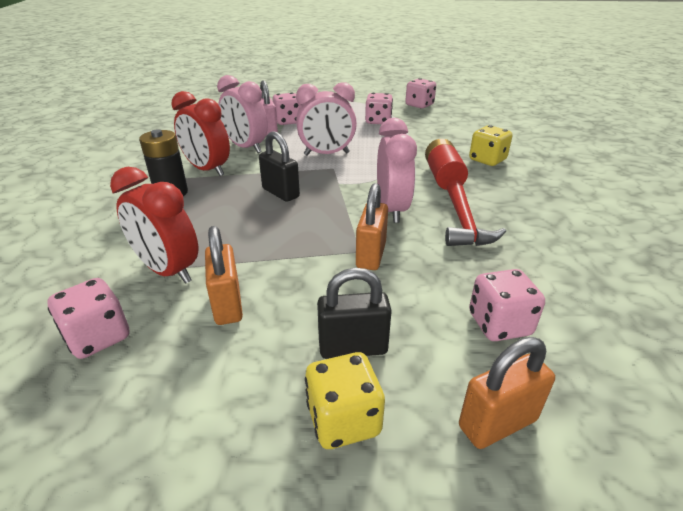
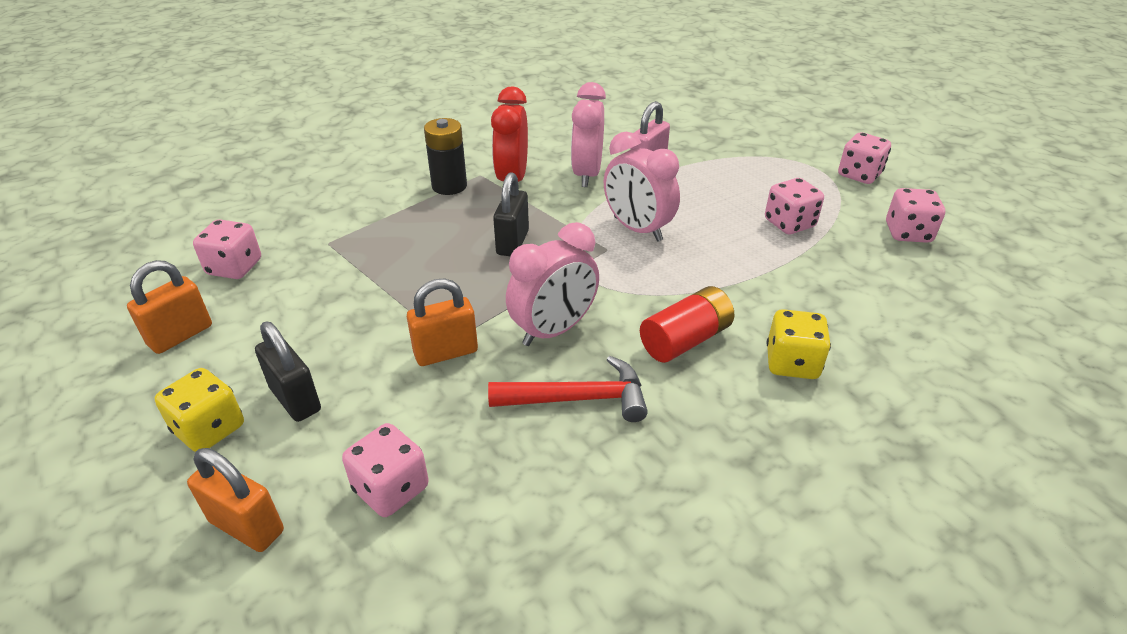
camera: 55 degrees right, 5 degrees up
red clock [110,167,198,284] -> none
orange padlock [205,226,243,325] -> orange padlock moved to [127,260,212,354]
pink dice [273,92,301,125] -> pink dice moved to [838,132,891,184]
red hammer [445,180,506,246] -> red hammer turned 150 degrees counterclockwise [488,356,648,422]

